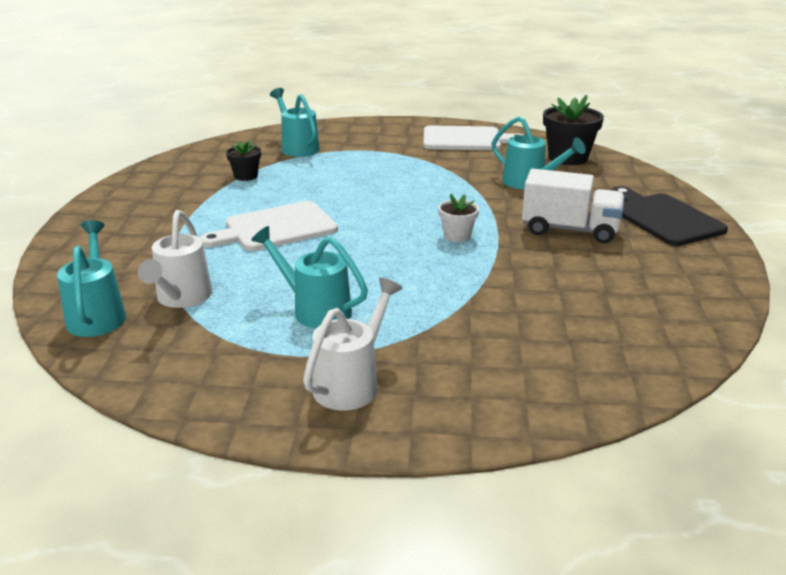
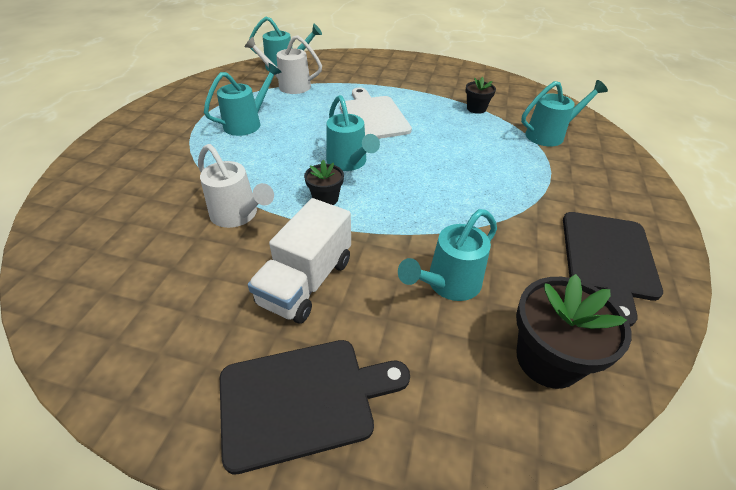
camera: 100 degrees right, 15 degrees up
white watering can [303,277,402,411] -> white watering can moved to [198,144,274,228]
white cutting board [423,125,523,150] -> black cutting board [563,212,663,327]
white flower pot [438,194,479,242] -> black flower pot [304,160,344,205]
none -> turquoise watering can [326,95,380,171]

